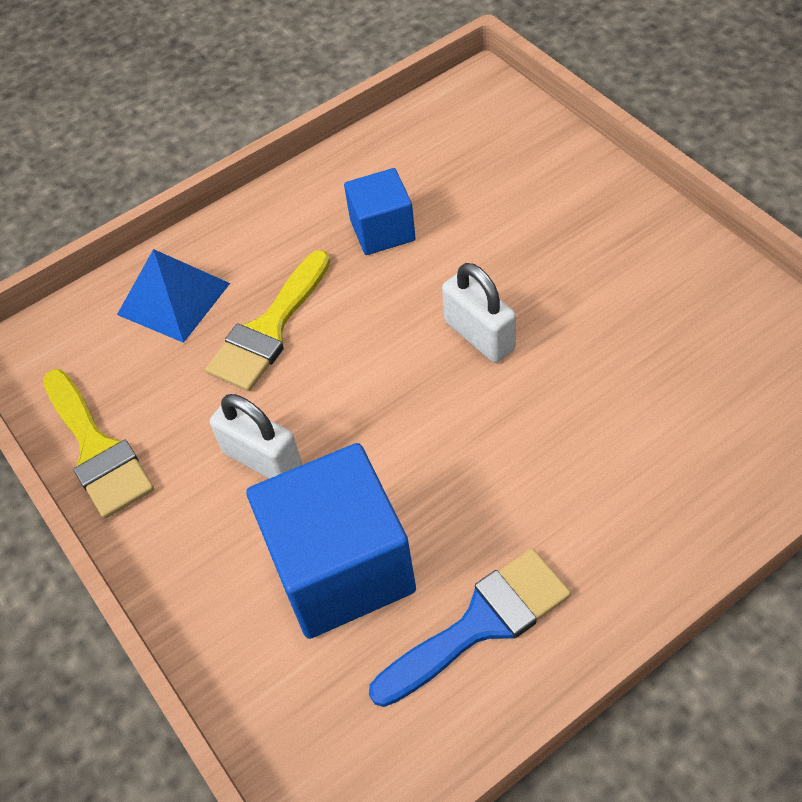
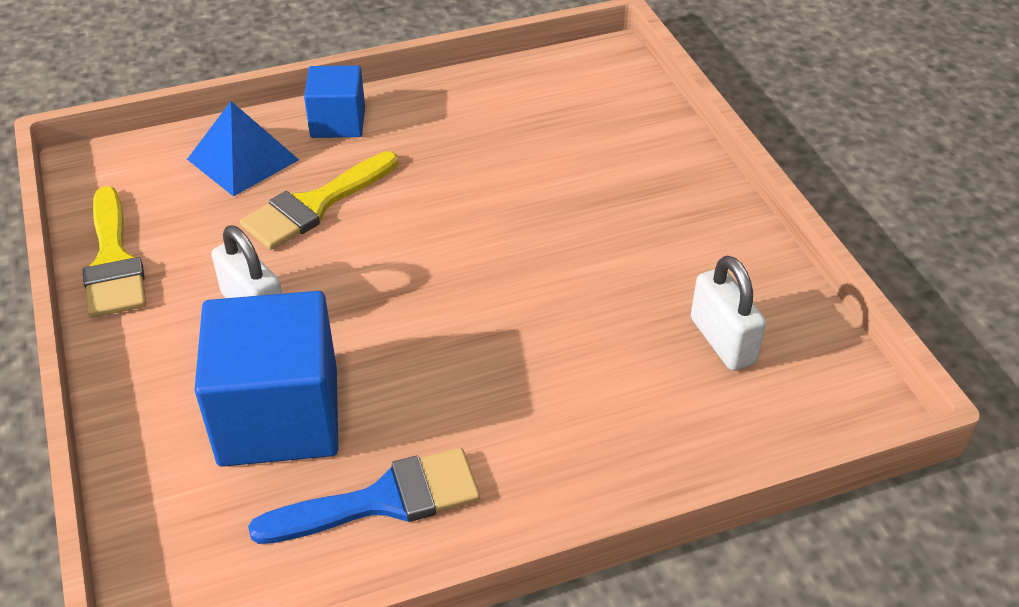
camera: 10 degrees right, 10 degrees down
blue cube [344,168,416,255] -> blue cube moved to [304,65,365,138]
white padlock [442,263,516,363] -> white padlock moved to [691,256,766,371]

